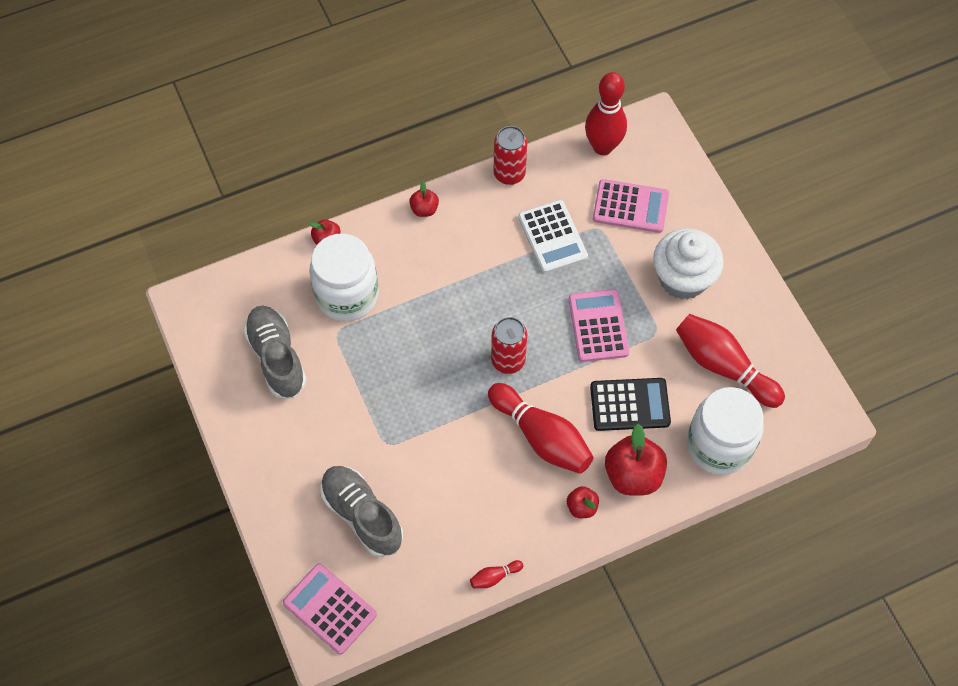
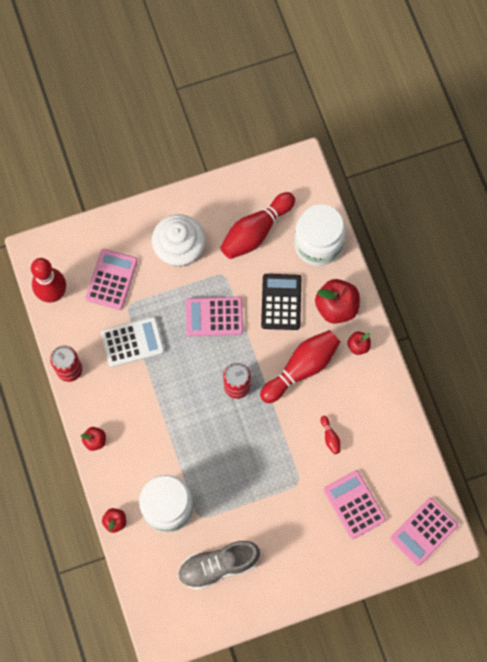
camera: 85 degrees left, 10 degrees up
grey shoe [320,466,403,557] -> pink calculator [324,470,386,539]
red bowling pin [470,560,523,588] -> red bowling pin moved to [321,416,340,454]

